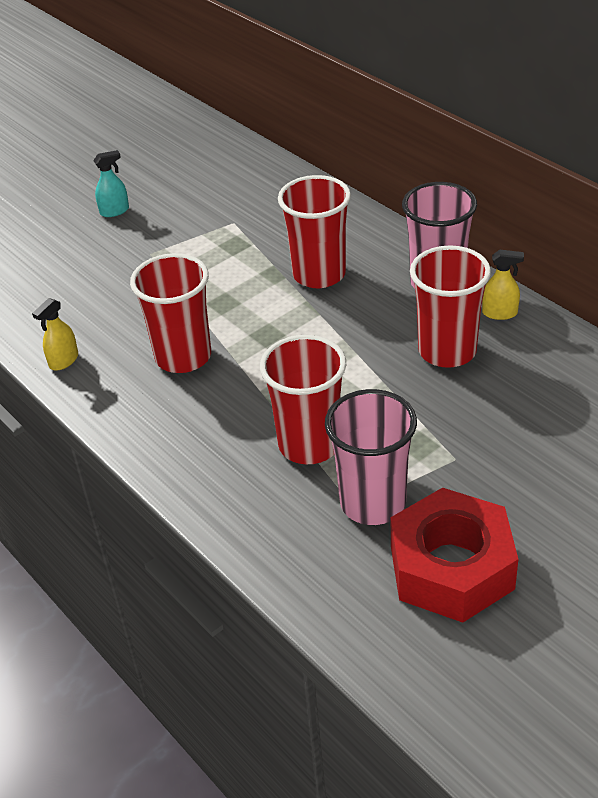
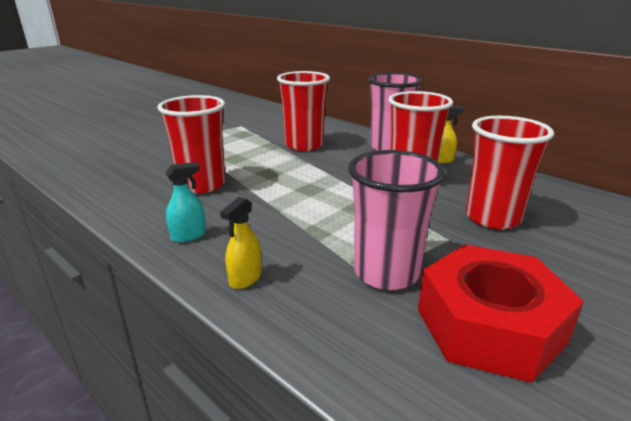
camera: 10 degrees left, 15 degrees down
yellow spray bottle [32,298,78,371] -> yellow spray bottle moved to [220,197,262,289]
turquoise spray bottle [93,150,129,217] -> turquoise spray bottle moved to [165,162,206,242]
red cup [260,335,346,464] -> red cup moved to [466,116,554,230]

